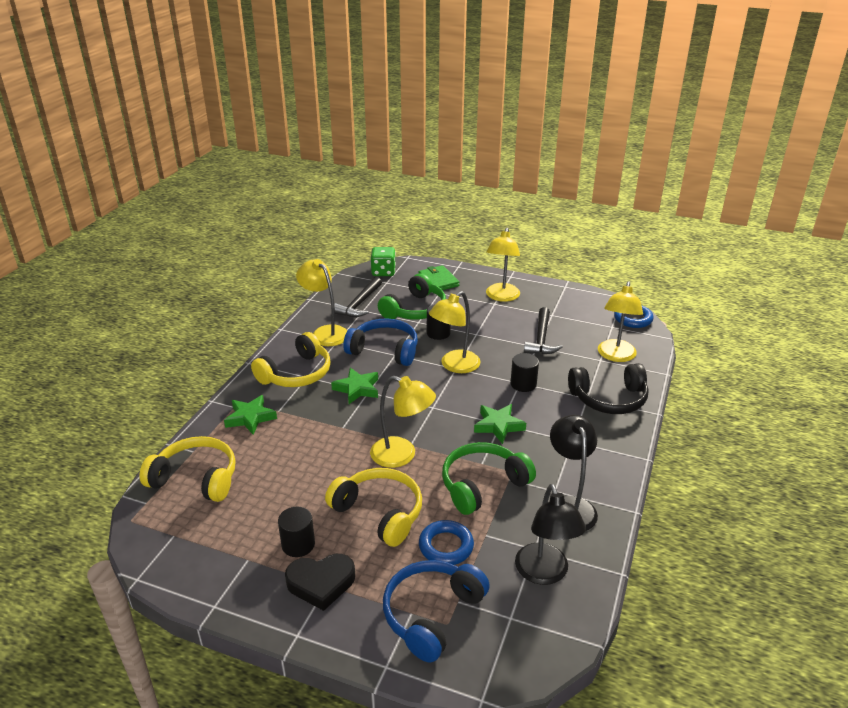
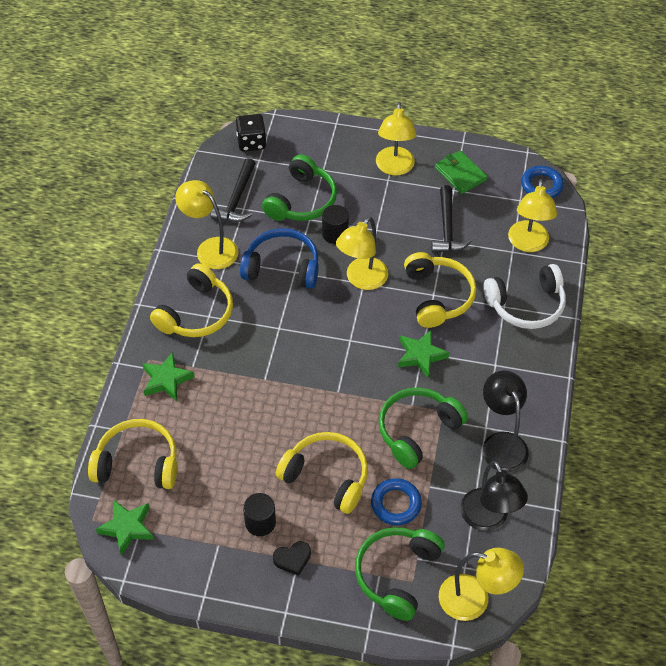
camera: 10 degrees left, 20 degrees up
black heart [285,554,355,611] -> black heart [273,541,311,576], size x0.62
green star [331,368,378,404] -> green star moved to [96,500,154,556]
green dice [370,247,396,276] -> black dice [236,114,266,152]
yellow lamp [370,376,436,468] -> yellow lamp moved to [439,548,524,621]
blue headphones [383,560,490,662] -> green headphones [355,527,445,621]
green wallet [419,265,460,290] -> green wallet moved to [435,150,487,194]
black cylinder [511,353,539,392] -> yellow headphones [404,252,476,328]
black headphones [568,363,649,414] -> white headphones [483,264,566,329]

